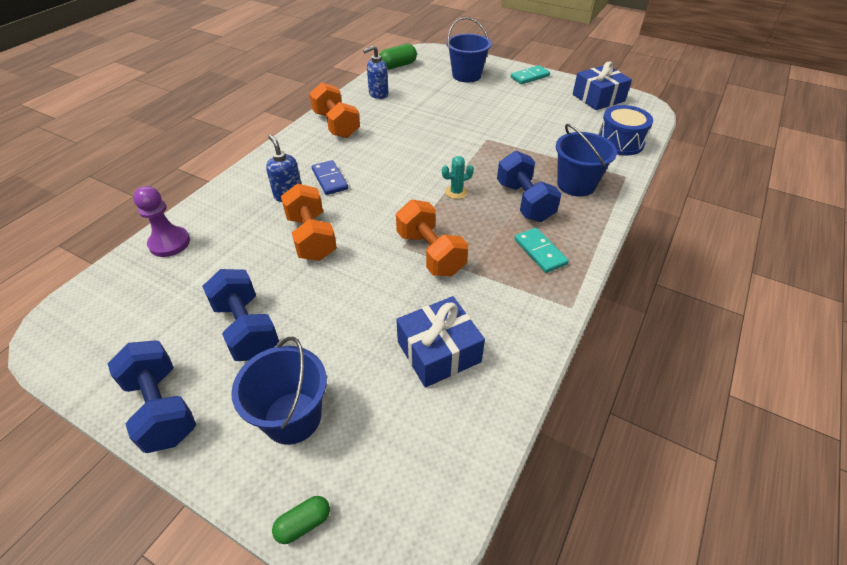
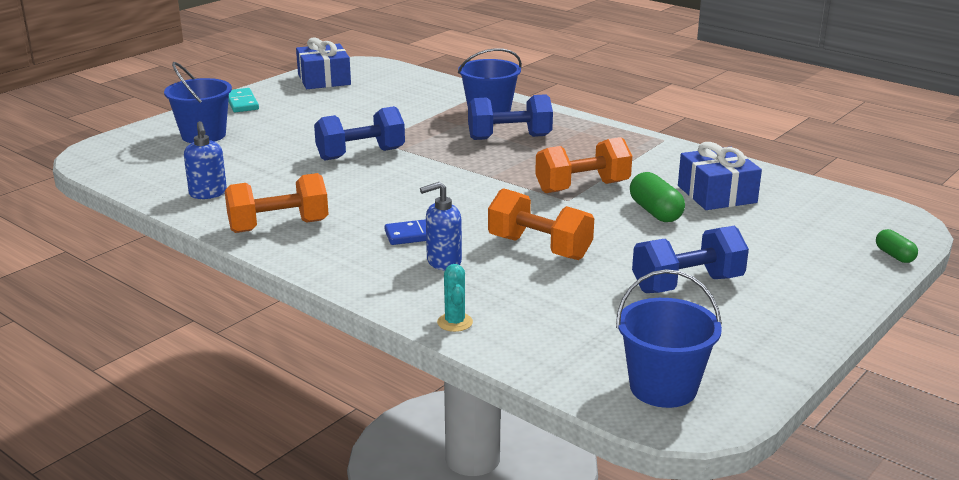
camera: 80 degrees left, 20 degrees down
blue dumbbell [108,341,196,453] -> blue dumbbell moved to [314,106,405,161]
purple pawn [133,186,190,257] -> none
blue bucket [231,337,327,445] -> blue bucket moved to [616,269,722,408]
orange dumbbell [281,183,337,261] -> orange dumbbell turned 45 degrees clockwise [488,188,594,260]
green capsule [379,44,417,70] -> green capsule moved to [630,172,685,222]
turquoise cactus [442,156,474,199] -> turquoise cactus moved to [437,264,473,332]
turquoise domino [514,228,569,273] -> none
blue drum [598,105,653,156] -> none

